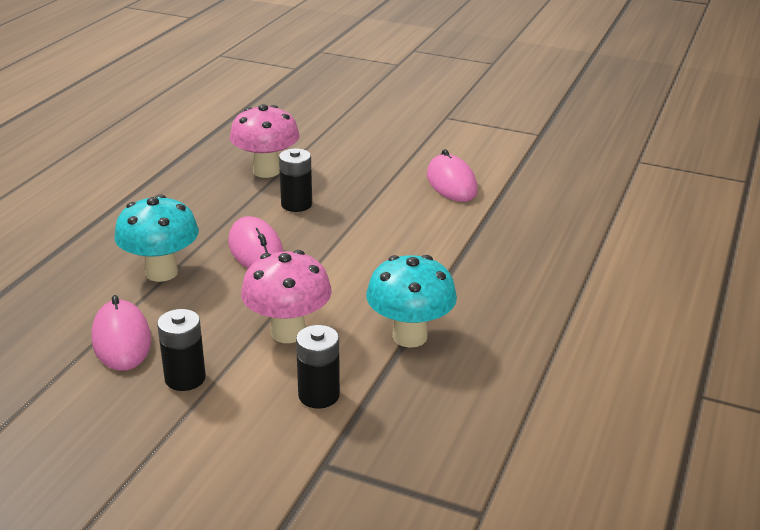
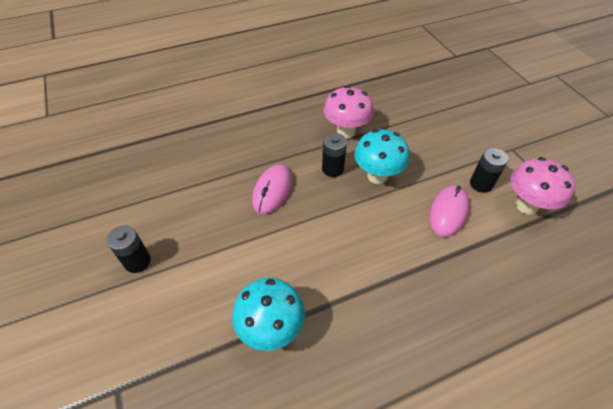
camera: 45 degrees right, 20 degrees up
pink mouse [92,295,151,371] -> none
turquoise mushroom [114,195,199,282] -> turquoise mushroom moved to [354,129,410,184]
pink mushroom [241,250,332,343] -> pink mushroom moved to [510,157,575,215]
black battery [296,325,340,409] -> black battery moved to [470,148,508,193]

